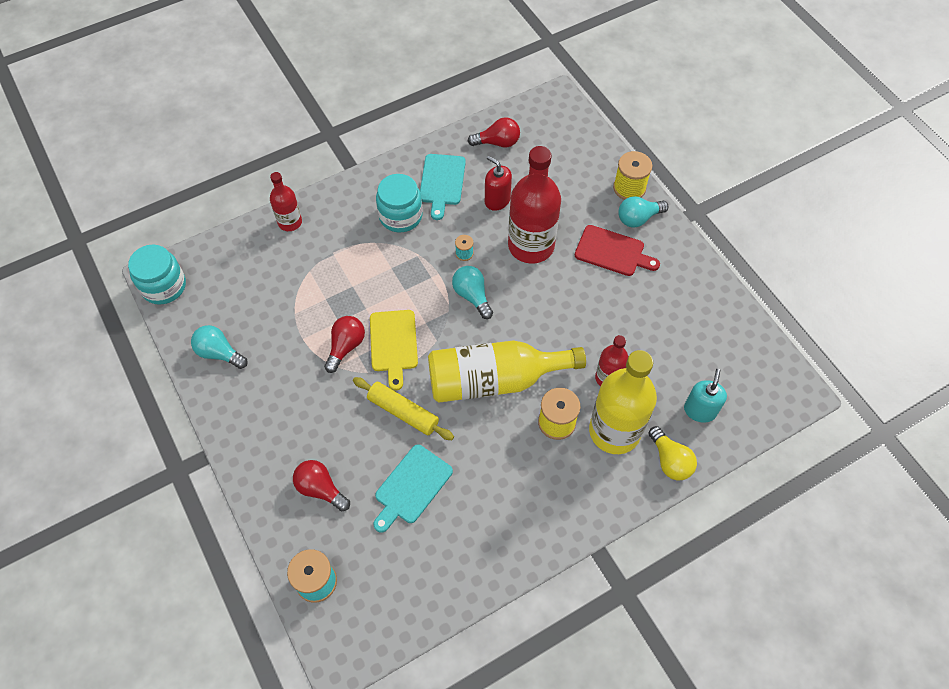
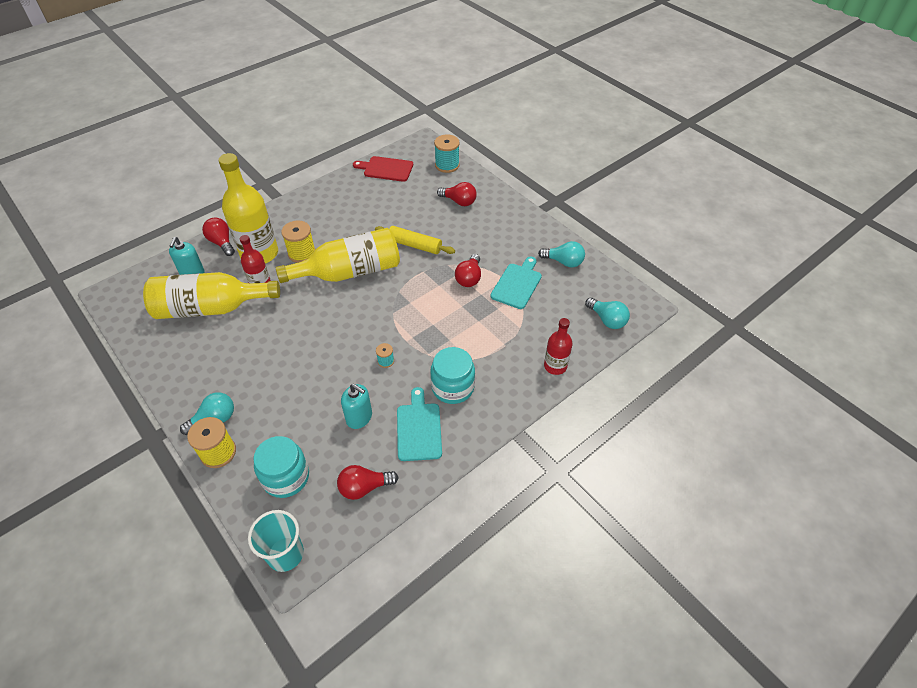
camera: 170 degrees right, 10 degrees down
turquoise jar [128,245,186,305] -> turquoise jar moved to [253,436,309,498]
yellow cutting board [370,310,418,390] -> none
turquoise cutting board [373,444,453,533] -> turquoise cutting board moved to [490,257,542,309]
turquoise light bulb [452,266,493,319] -> turquoise light bulb moved to [585,297,630,329]
red soap dispenser [485,156,512,211] -> turquoise soap dispenser [341,384,372,429]
red bottle [508,146,561,263] -> none
red cutting board [575,225,660,276] -> red cutting board moved to [353,156,413,182]
yellow light bulb [648,426,697,480] -> red light bulb [202,218,235,256]
none -> yellow bottle [143,272,280,319]
none -> turquoise cup [248,510,304,572]

